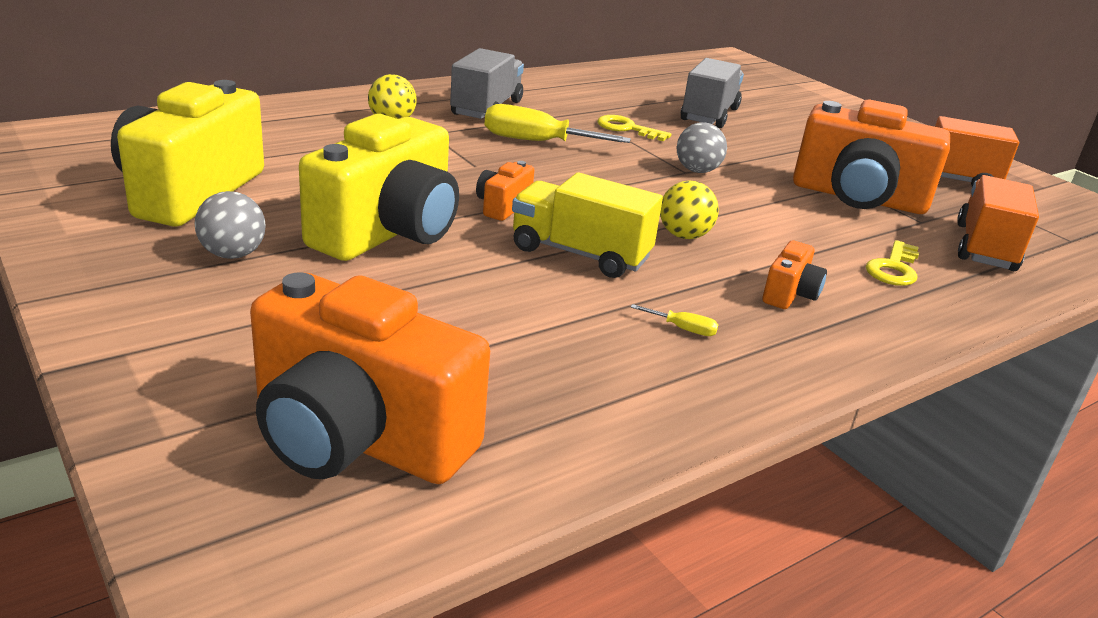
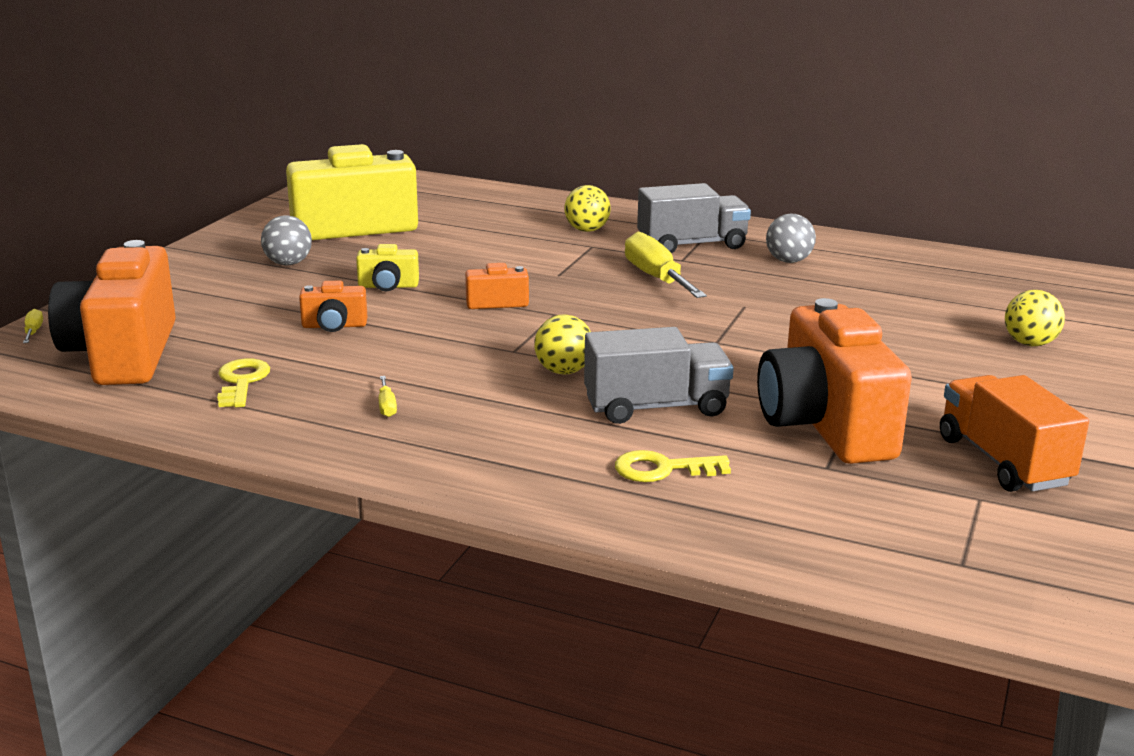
camera: 60 degrees right, 5 degrees down
yellow camera [299,114,459,261] -> yellow camera [356,244,419,291], size x0.44
yellow truck [512,173,663,278] -> none
yellow key [597,115,671,141] -> yellow key moved to [217,358,270,407]
grey ball [677,122,727,173] -> grey ball moved to [766,214,816,263]
grey truck [681,58,744,128] -> grey truck moved to [584,327,734,424]
orange camera [762,240,827,309] -> orange camera moved to [299,281,367,332]
orange truck [957,175,1039,271] -> none
none -> yellow screwdriver [23,309,43,343]
none -> yellow ball [1005,290,1065,346]

